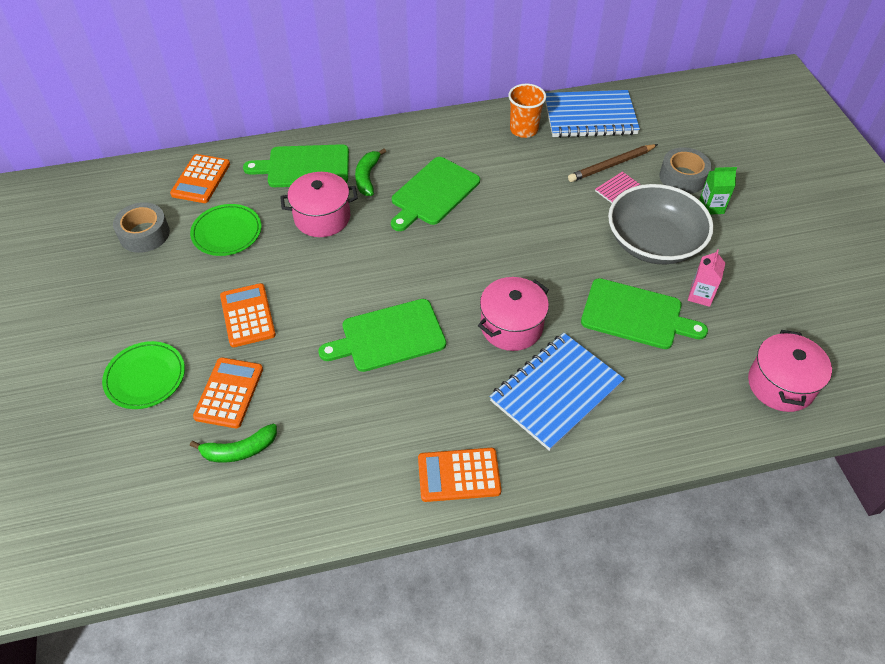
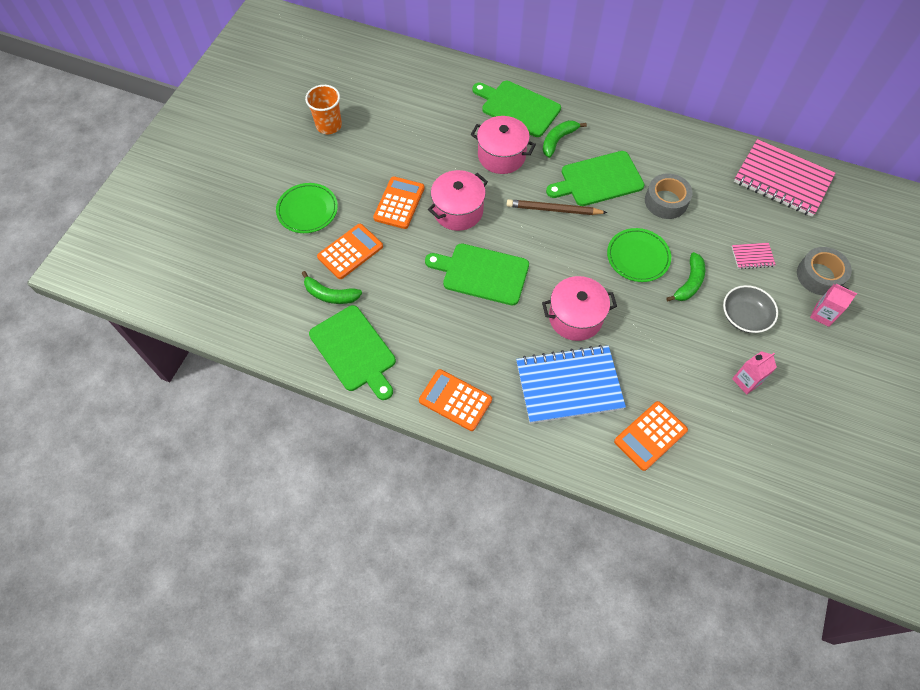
camera: 35 degrees right, 10 degrees up
grey tape [113,202,170,253] -> grey tape moved to [645,173,693,219]
orange calculator [170,154,230,203] -> orange calculator moved to [614,401,688,471]
green plate [190,204,262,256] -> green plate moved to [607,228,671,282]
orange cup [508,84,546,138] -> orange cup moved to [305,85,342,134]
blue notebook [545,90,640,138] -> pink notebook [734,139,835,217]
brown pencil [568,144,658,182] -> brown pencil moved to [507,199,607,215]
green cutting board [581,278,708,349] -> green cutting board moved to [309,305,396,400]
grey bowl [608,184,714,264] -> grey bowl [723,285,778,333], size x0.56
green carton [699,167,737,215] -> pink carton [810,284,857,327]
pink pot [748,330,832,412] -> pink pot moved to [428,170,488,231]
none -> green banana [666,252,705,302]

